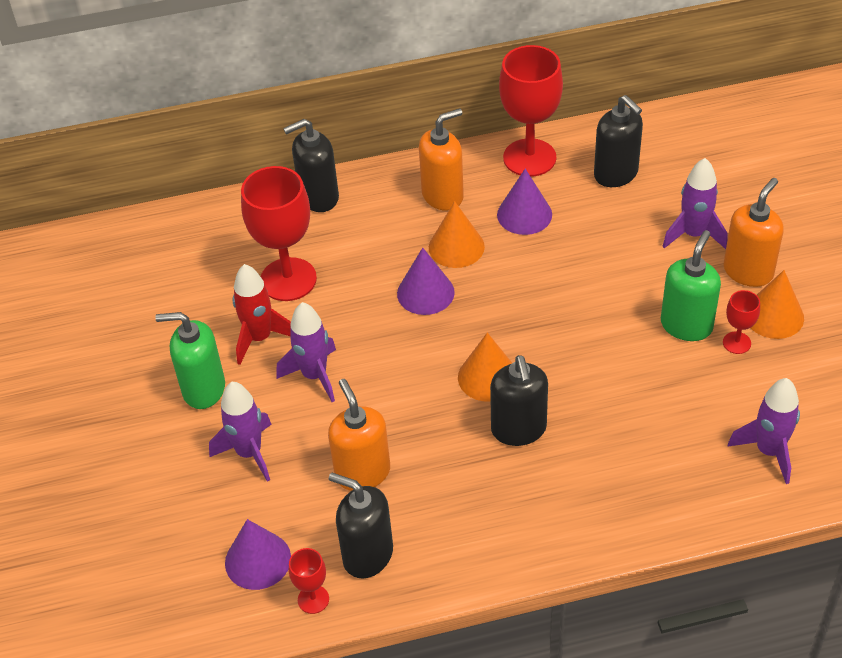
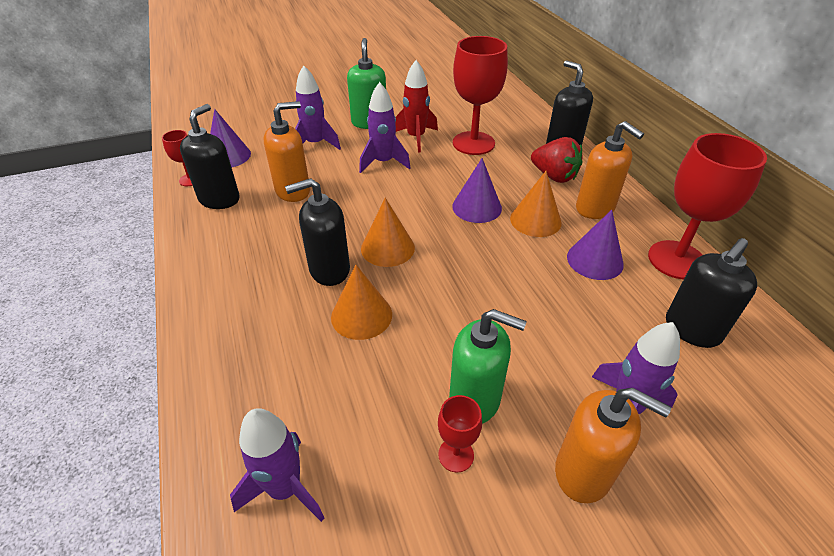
camera: 80 degrees right, 5 degrees down
orange cone [751,270,804,339] -> orange cone moved to [331,265,392,340]
none -> red strawberry [531,137,582,183]

